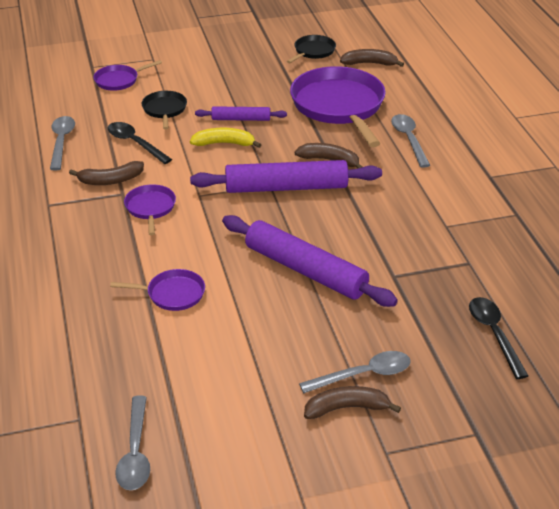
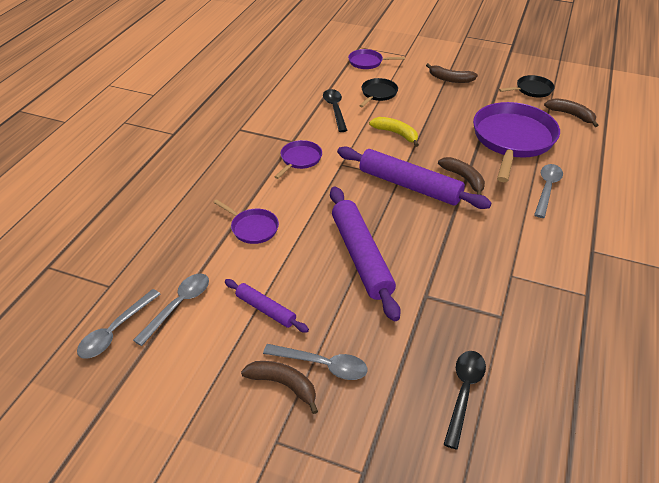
camera: 35 degrees right, 5 degrees up
grey spoon [50,116,75,171] -> grey spoon moved to [133,274,209,346]
brown banana [69,161,144,185] -> brown banana moved to [426,63,478,83]
purple rolling pin [195,106,287,121] -> purple rolling pin moved to [225,279,309,333]

